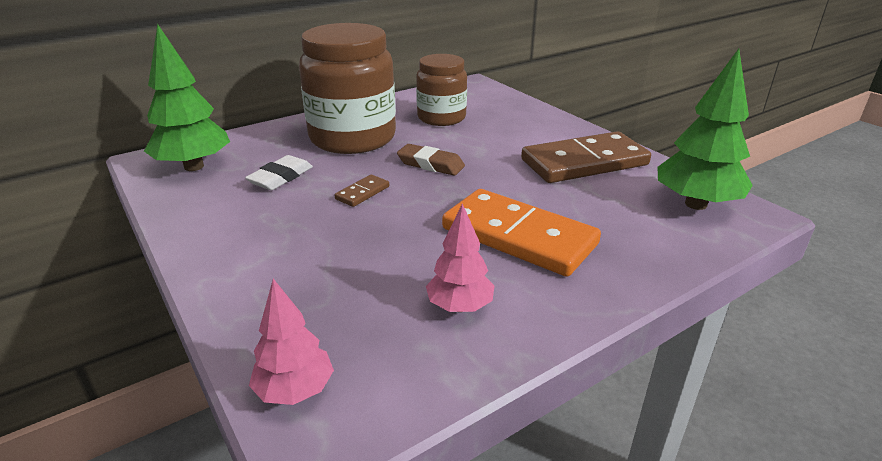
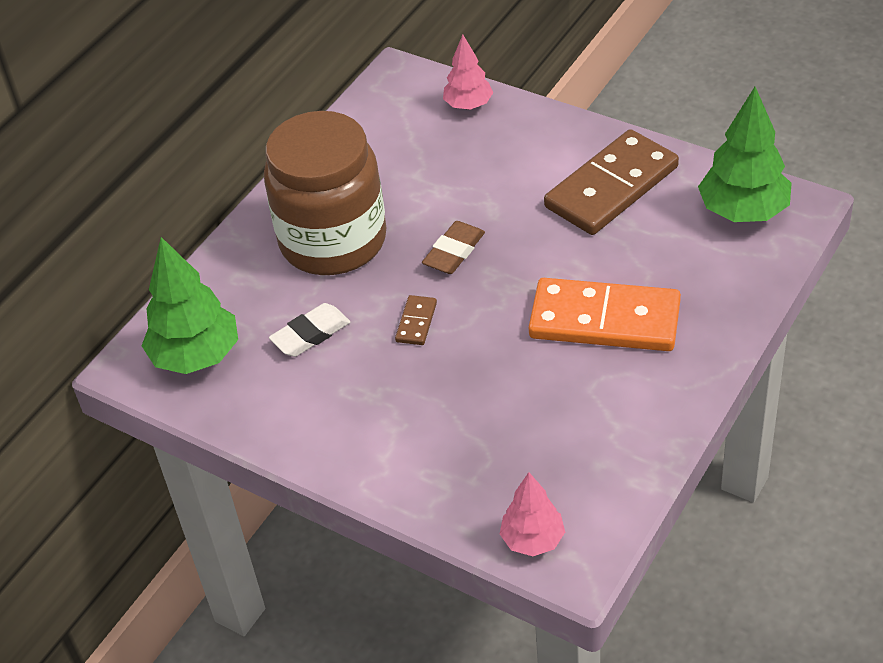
camera: 20 degrees left, 15 degrees up
white eraser [245,155,313,190] -> white eraser turned 45 degrees clockwise [269,303,350,357]
brown eraser [397,144,465,176] -> brown eraser turned 60 degrees counterclockwise [422,221,485,274]
brown jar [416,54,467,126] -> none
pink tree [426,203,495,312] -> pink tree moved to [443,34,493,110]

